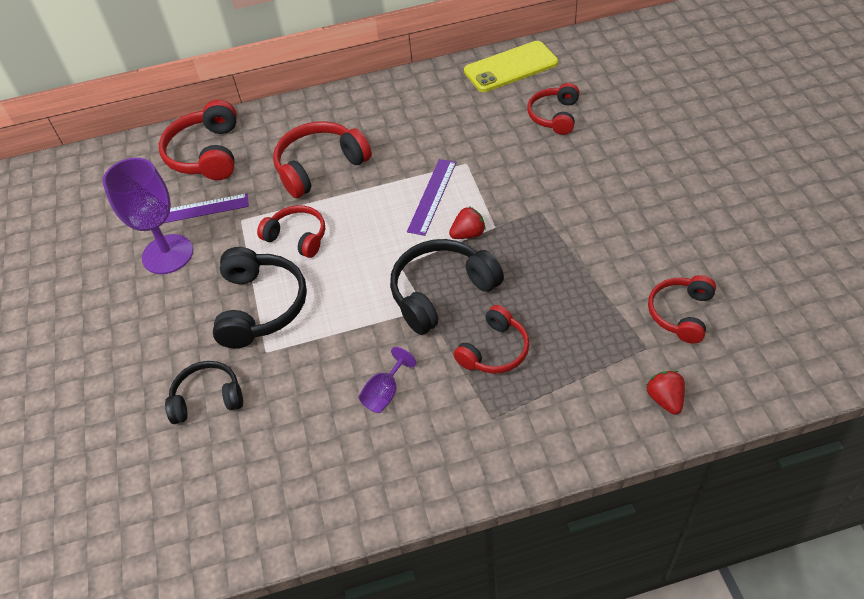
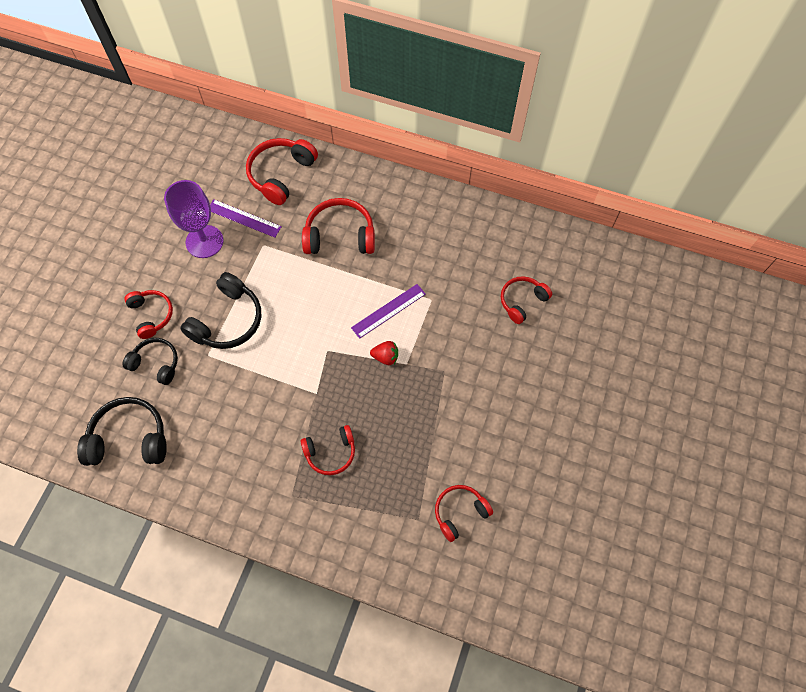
camera: 30 degrees right, 15 degrees up
red headphones [257,205,325,258] -> red headphones moved to [124,290,173,339]
purple goblet [359,347,416,413] -> none
black headphones [390,239,504,335] -> black headphones moved to [77,397,167,466]
yellow phone [464,41,558,92] -> none
red strawberry [647,371,685,415] -> none

